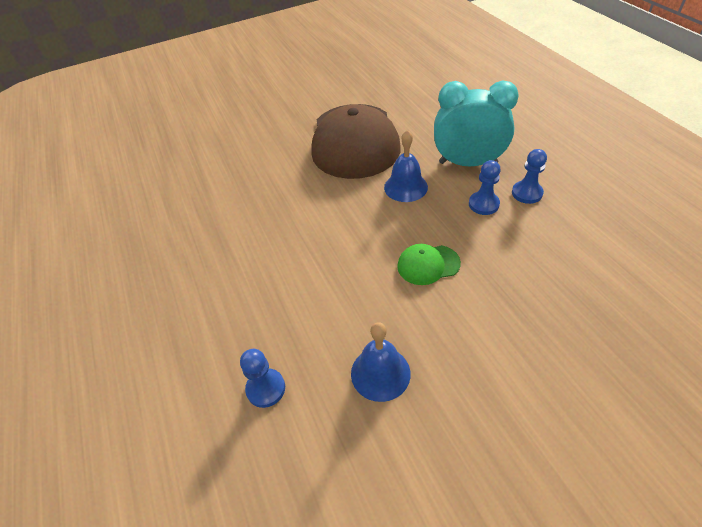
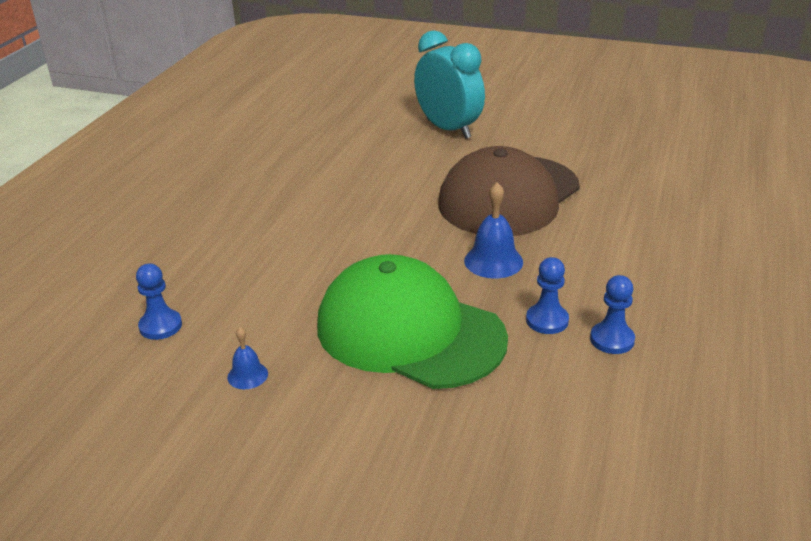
camera: 40 degrees right, 15 degrees down
blue bell [351,322,411,402] -> blue bell [227,327,268,389], size x0.59
green cap [397,244,461,285] -> green cap [317,254,508,389], size x2.43
turquoise clock [434,80,519,166] -> turquoise clock moved to [414,30,485,139]

